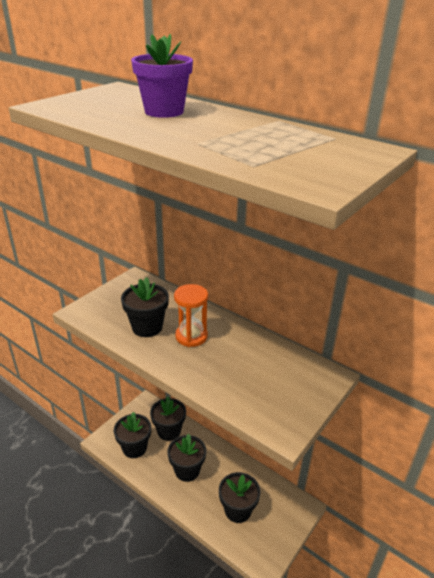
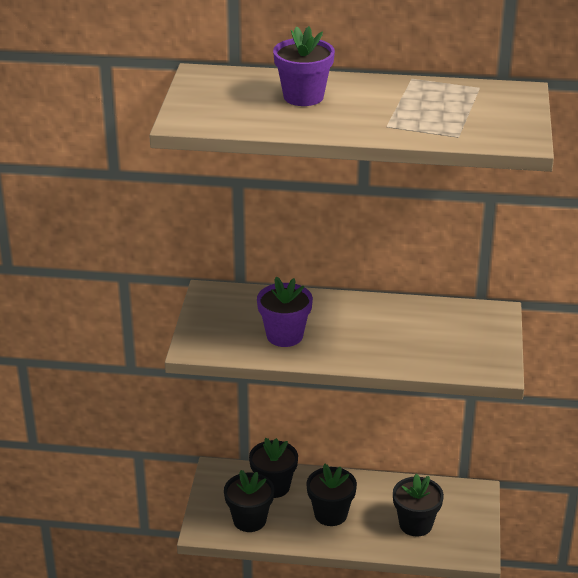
camera: 30 degrees left, 0 degrees up
black flower pot [121,277,169,337] -> purple flower pot [257,277,313,347]
orange hourglass [174,284,208,347] -> none

